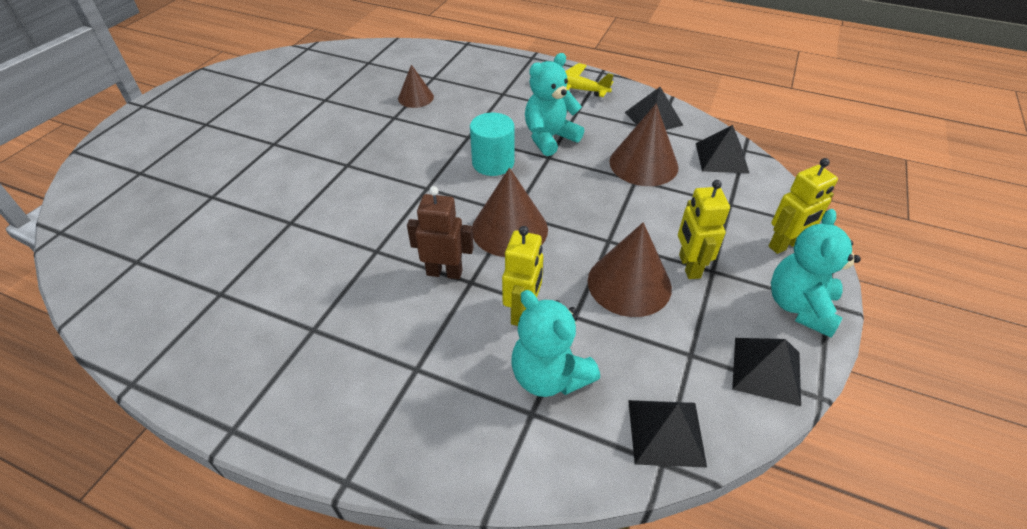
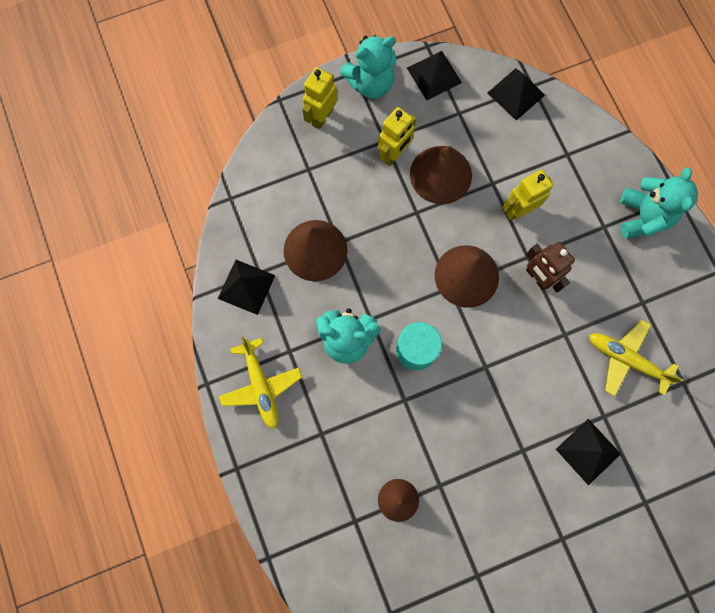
camera: 135 degrees left, 30 degrees up
turquoise teddy bear [511,290,600,397] -> turquoise teddy bear moved to [620,167,698,238]
black pyramid [696,125,750,174] -> black pyramid moved to [556,419,621,485]
yellow robot [769,158,838,254] -> yellow robot turned 75 degrees counterclockwise [302,67,337,130]
none -> yellow plane [589,320,684,396]

